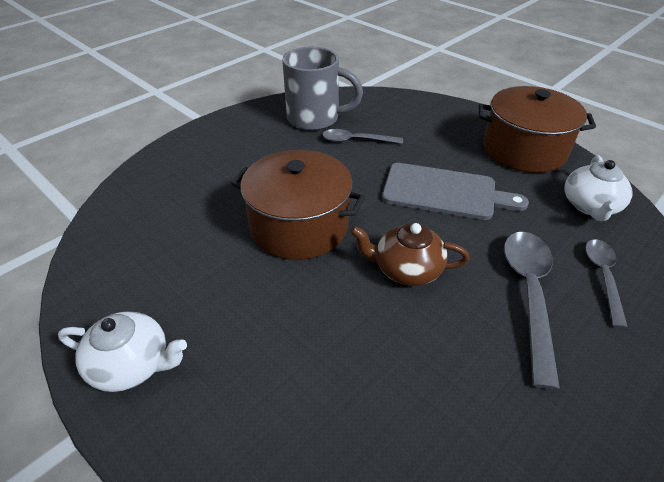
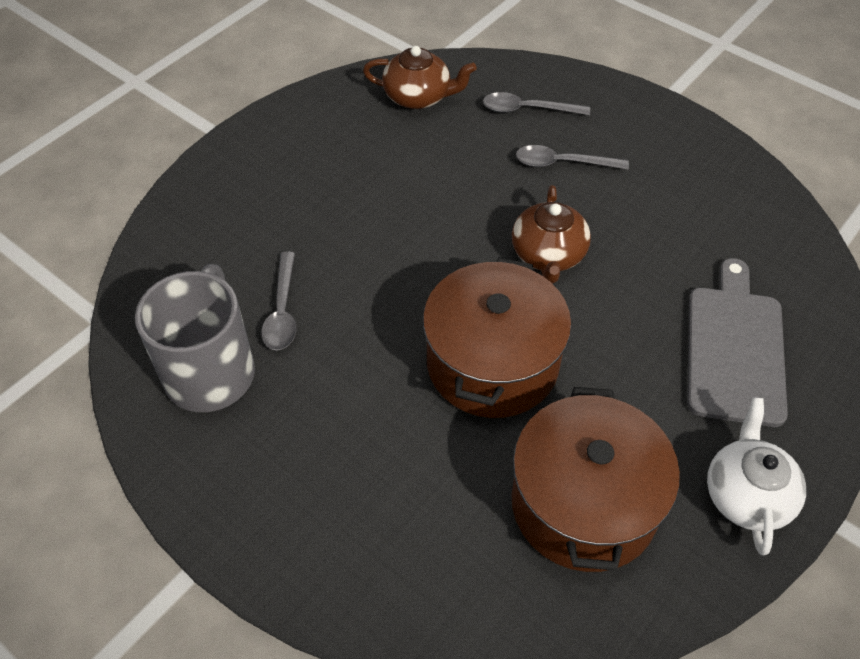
camera: 95 degrees left, 10 degrees up
grey cutting board [382,163,529,220] -> grey cutting board moved to [687,258,788,427]
brown pot [479,86,596,173] -> brown pot moved to [511,387,680,572]
grey spoon [504,232,560,390] -> grey spoon [516,145,629,170], size x0.62
white teapot [564,155,633,221] -> brown teapot [363,46,477,109]

